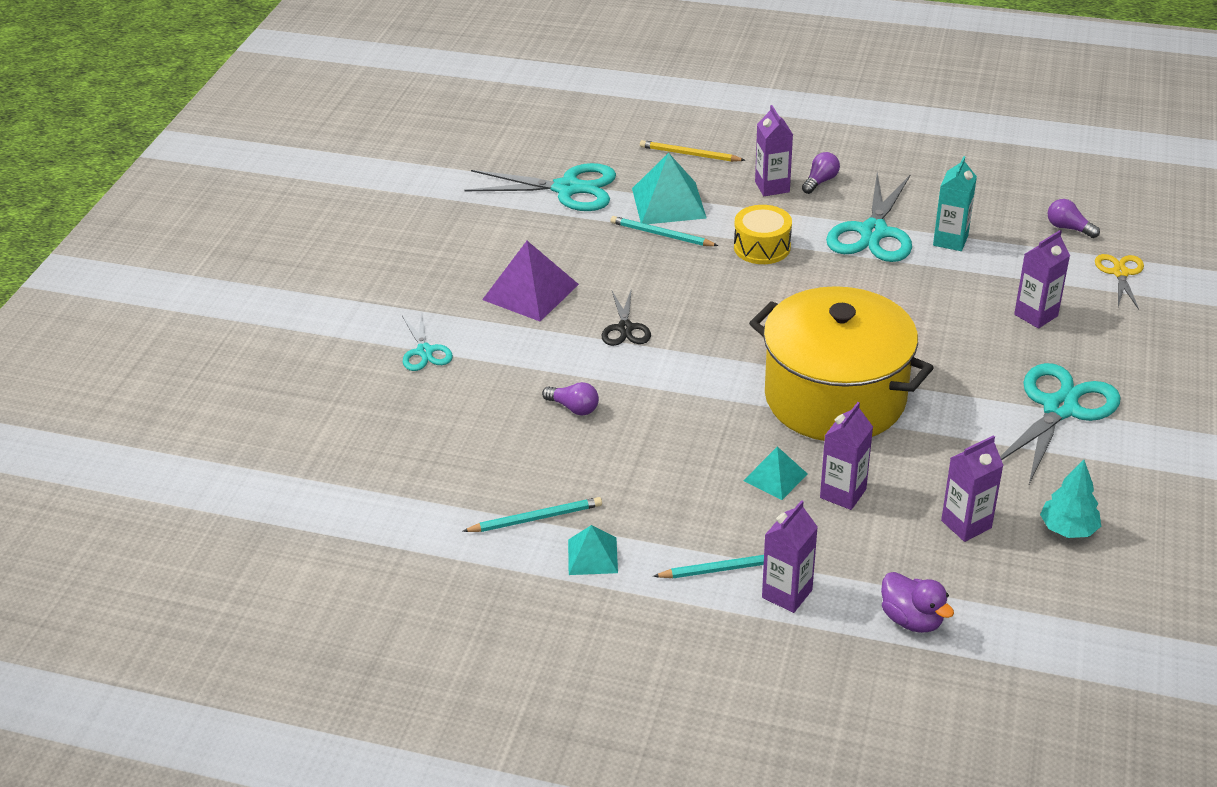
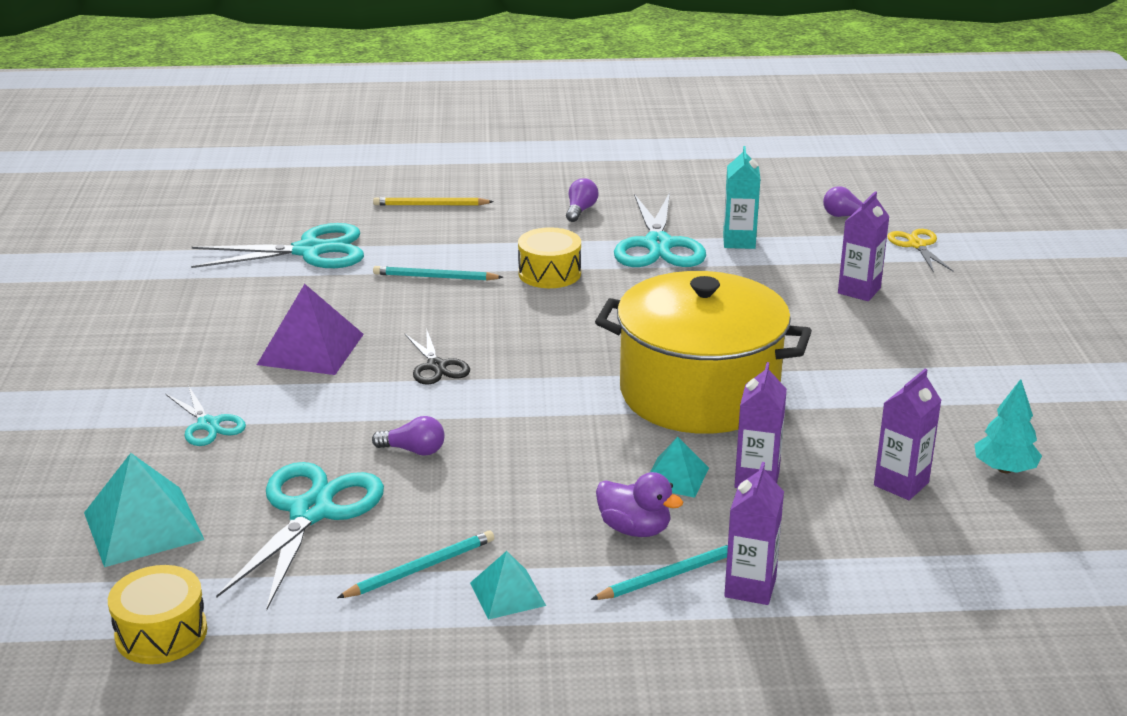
camera: 20 degrees left, 10 degrees down
turquoise pyramid [632,153,707,224] -> turquoise pyramid moved to [84,453,204,567]
purple carton [755,105,793,196] -> none
purple duck [881,572,954,633] -> purple duck moved to [596,472,683,537]
turquoise scissors [1000,363,1121,484] -> turquoise scissors moved to [216,462,384,609]
none -> yellow drum [108,565,207,664]

